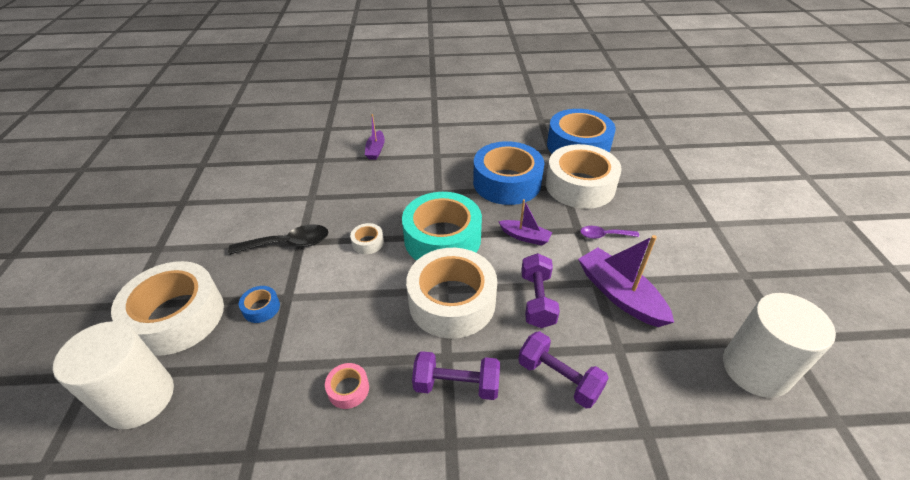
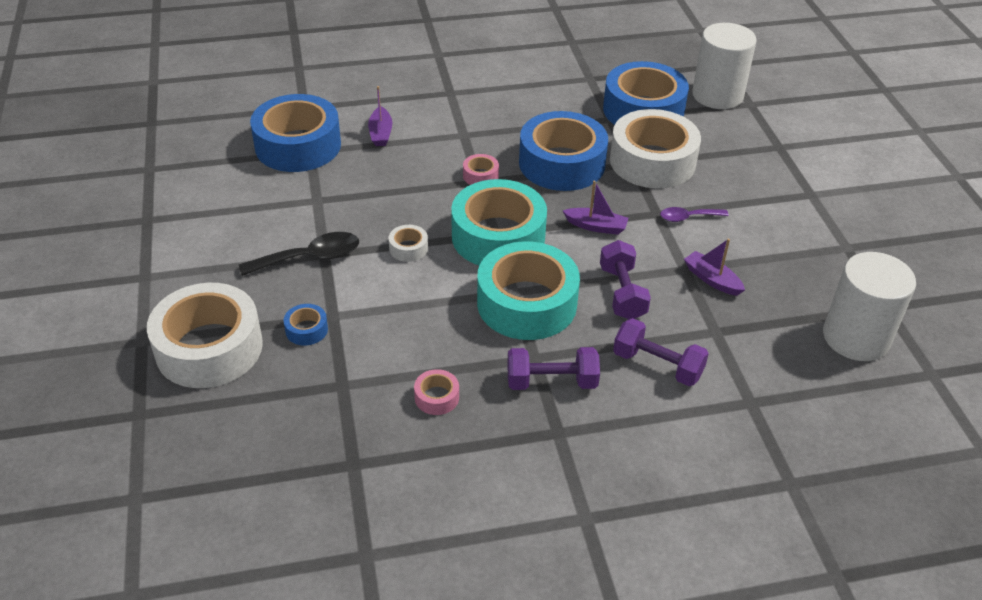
camera: 10 degrees left, 0 degrees up
white cylinder [53,321,174,429] -> white cylinder moved to [692,23,757,109]
white tape [406,248,497,339] -> turquoise tape [477,241,580,340]
purple boat [578,235,674,327] -> purple boat [684,239,745,296], size x0.57
none -> blue tape [250,94,341,172]
none -> pink tape [463,154,499,185]

